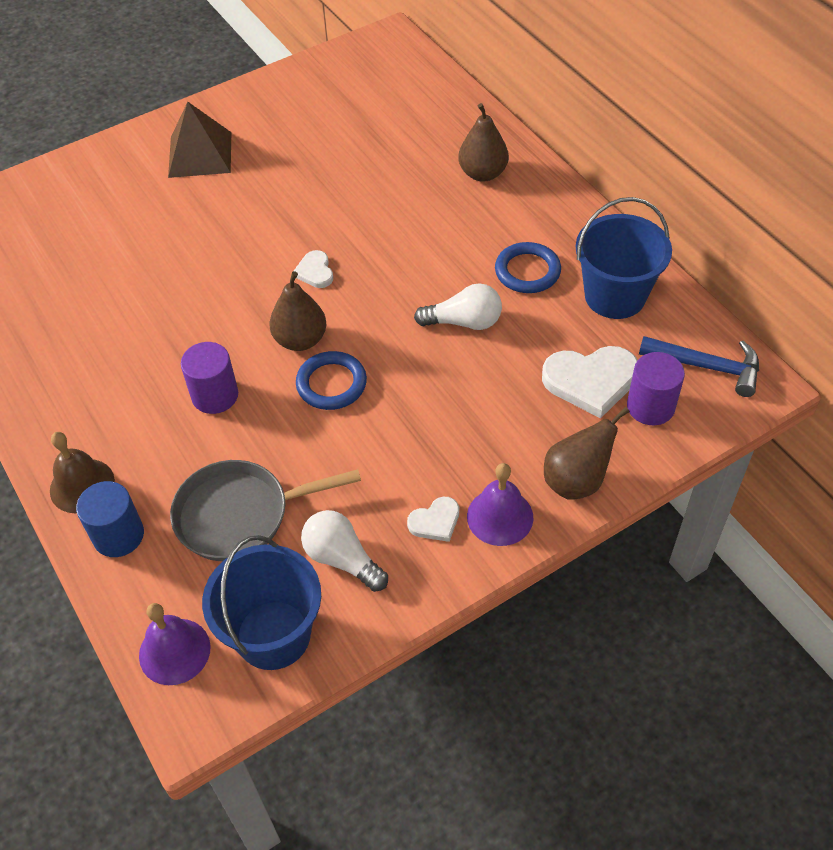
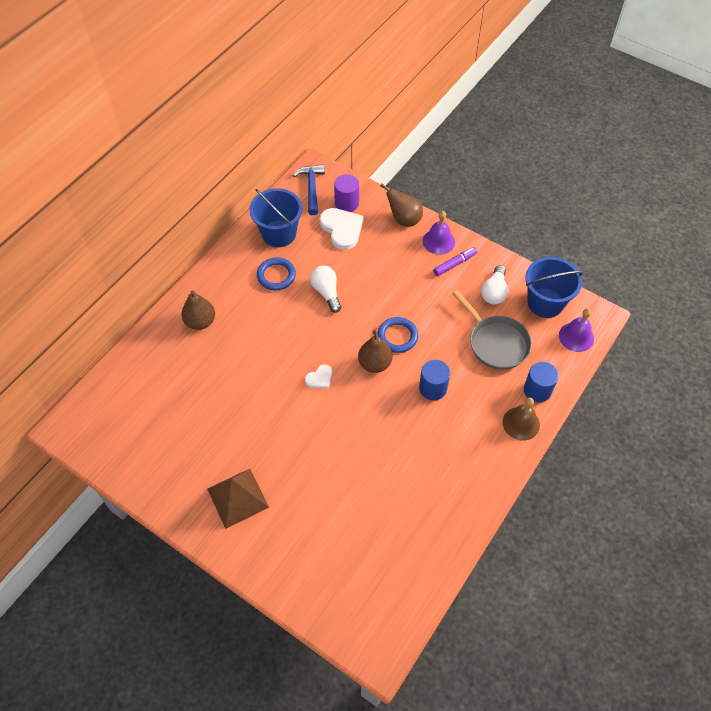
camera: 115 degrees left, 5 degrees up
purple cylinder [181,342,238,414] -> blue cylinder [419,360,450,400]
white heart [407,497,459,542] -> purple marker [433,247,477,276]

